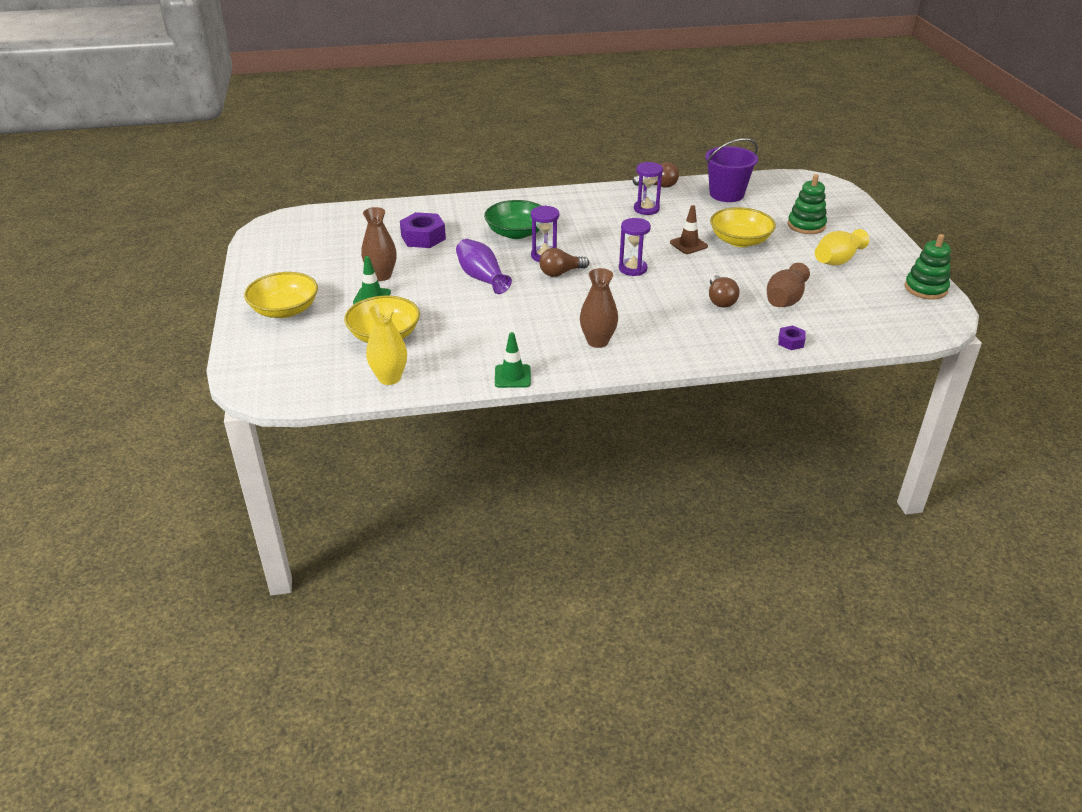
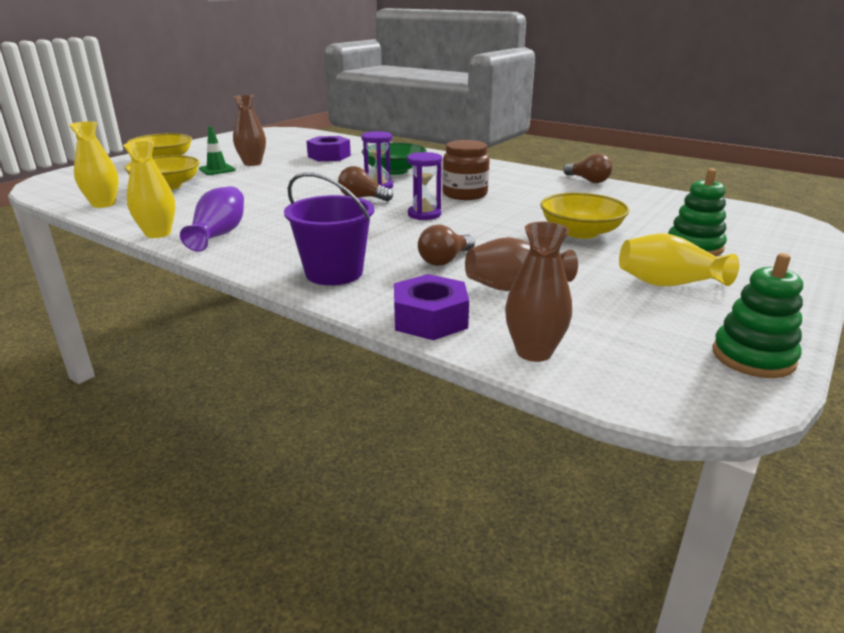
camera: 45 degrees right, 10 degrees down
purple vase [456,239,512,294] -> purple vase moved to [180,186,244,252]
green traffic cone [495,332,531,388] -> yellow vase [123,141,176,238]
brown vase [580,268,618,348] -> brown vase moved to [505,222,572,362]
purple hourglass [634,162,663,215] -> none
brown traffic cone [670,205,708,254] -> none
purple bucket [705,138,758,202] -> purple bucket moved to [284,172,374,285]
purple nut [778,326,806,350] -> purple nut [394,274,469,340], size x1.88
none -> brown jar [442,140,490,200]

